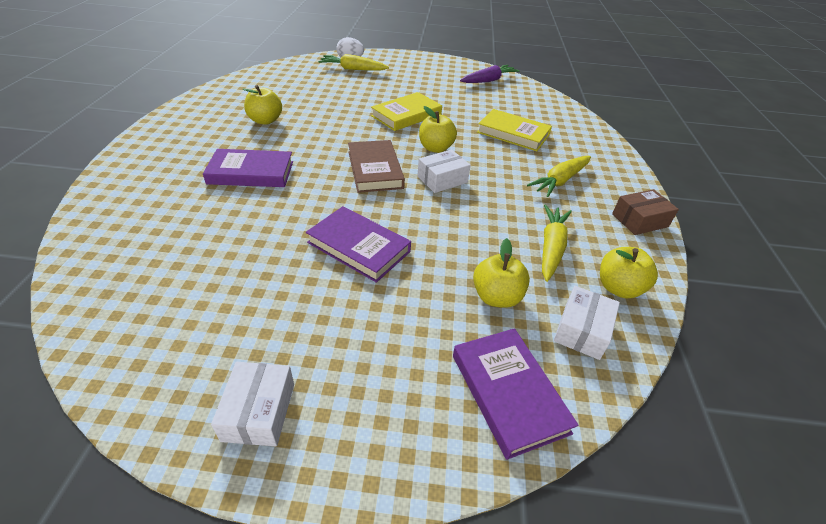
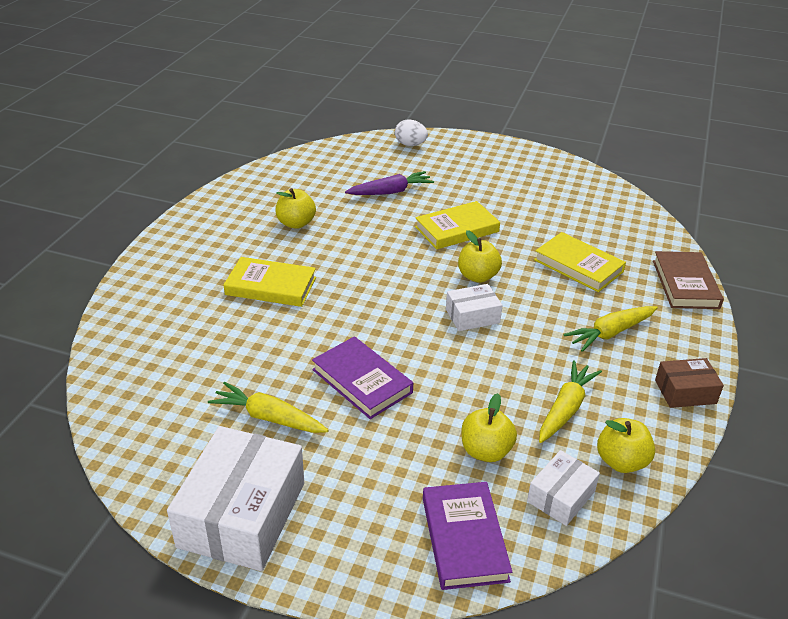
camera: 15 degrees right, 5 degrees down
purple book [203,149,293,187] -> yellow book [224,257,316,307]
white box [211,362,294,446] -> white box [167,426,304,571], size x1.93
yellow carrot [318,54,389,71] -> yellow carrot moved to [208,382,329,433]
brown book [348,140,405,193] -> brown book moved to [653,251,724,309]
purple carrot [460,65,520,83] -> purple carrot moved to [345,171,434,195]

